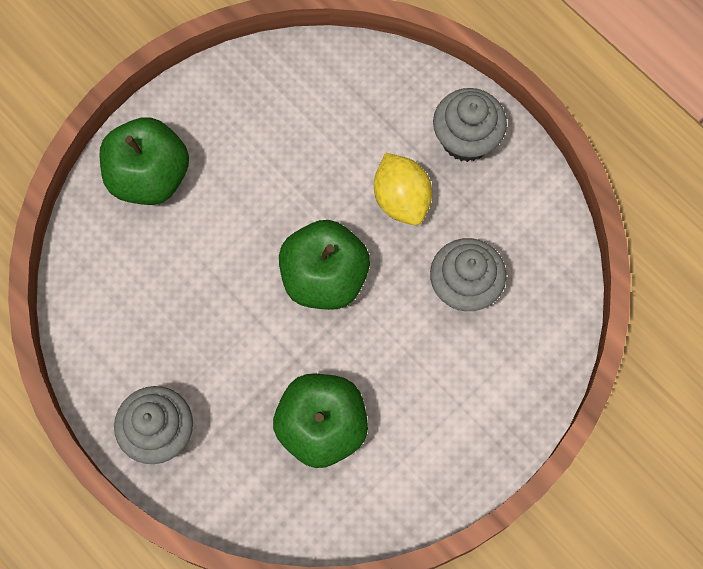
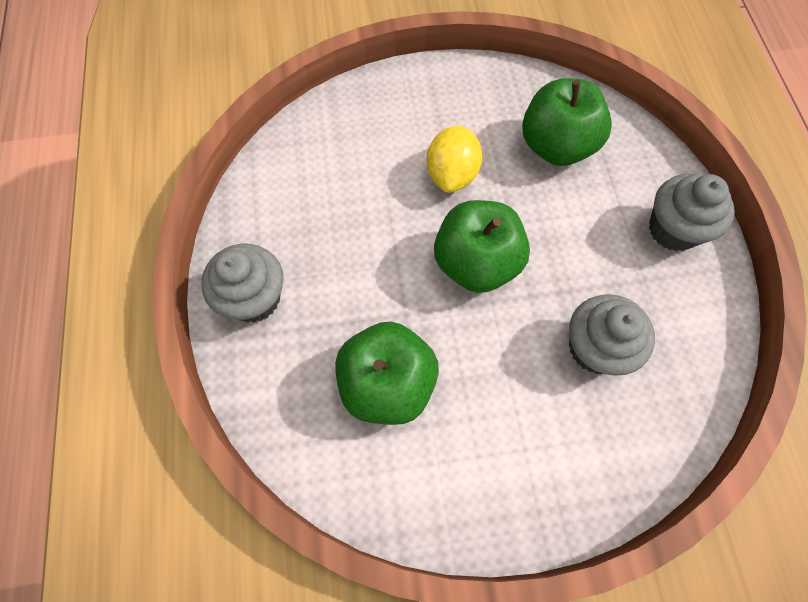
camera: 35 degrees right, 5 degrees down
green apple [99,117,189,205] -> green apple moved to [522,78,612,166]
yellow lemon [374,153,432,225] -> yellow lemon moved to [427,125,482,193]

